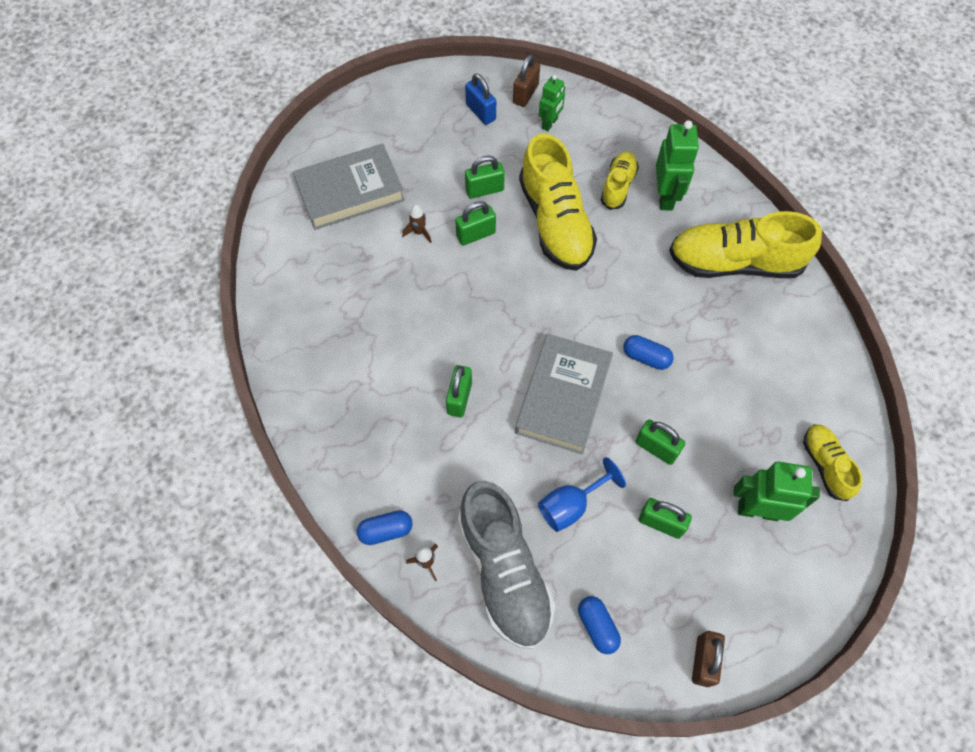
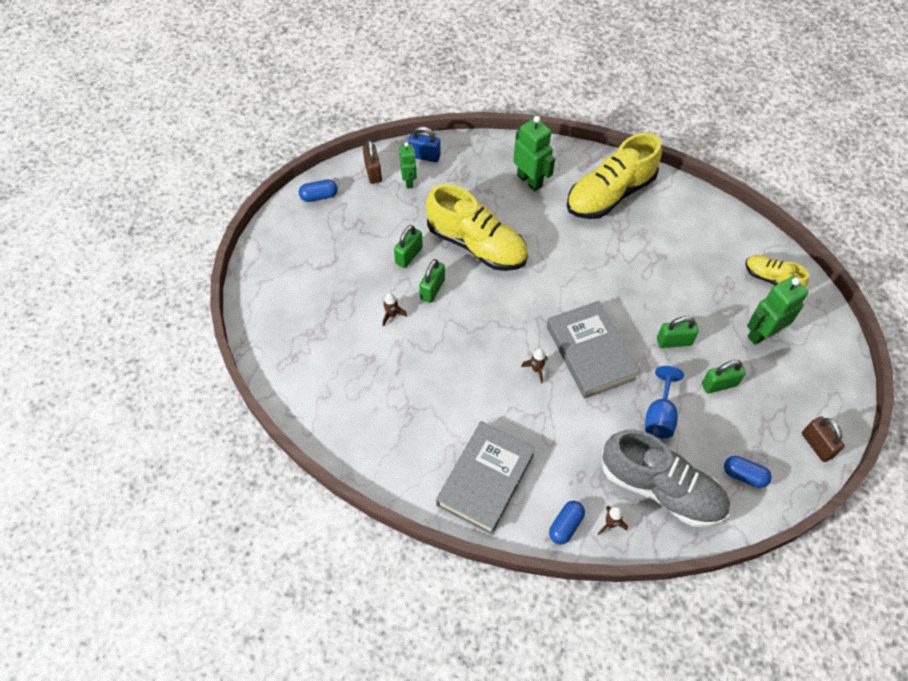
camera: 40 degrees left, 5 degrees down
grey book [293,144,405,230] -> grey book moved to [436,421,536,535]
green padlock [446,365,472,417] -> none
blue padlock [465,73,496,125] -> blue padlock moved to [408,126,441,162]
yellow shoe [601,152,639,210] -> none
blue capsule [623,335,674,370] -> blue capsule moved to [299,179,338,202]
none -> brown rocket [521,348,548,383]

